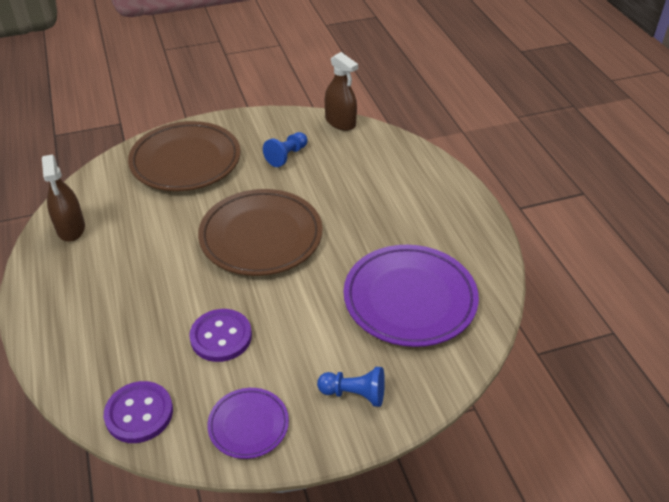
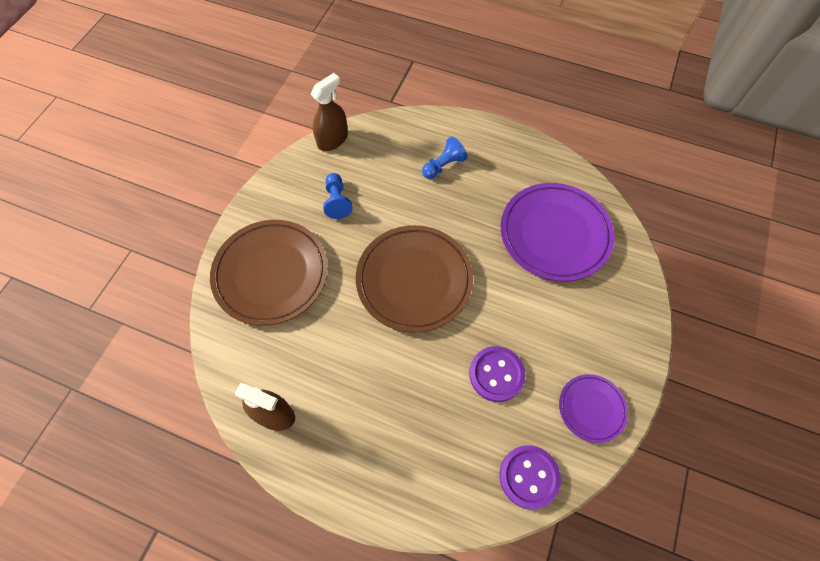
camera: 50 degrees left, 20 degrees up
blue pawn [317,367,385,407] -> blue pawn moved to [422,136,468,179]
brown spray bottle [325,52,358,131] -> brown spray bottle turned 45 degrees counterclockwise [311,73,348,151]

